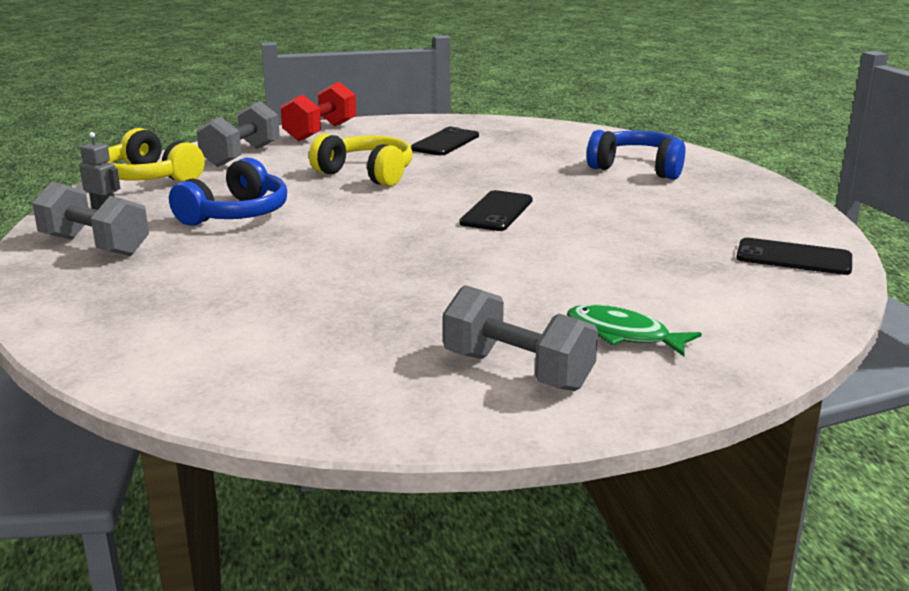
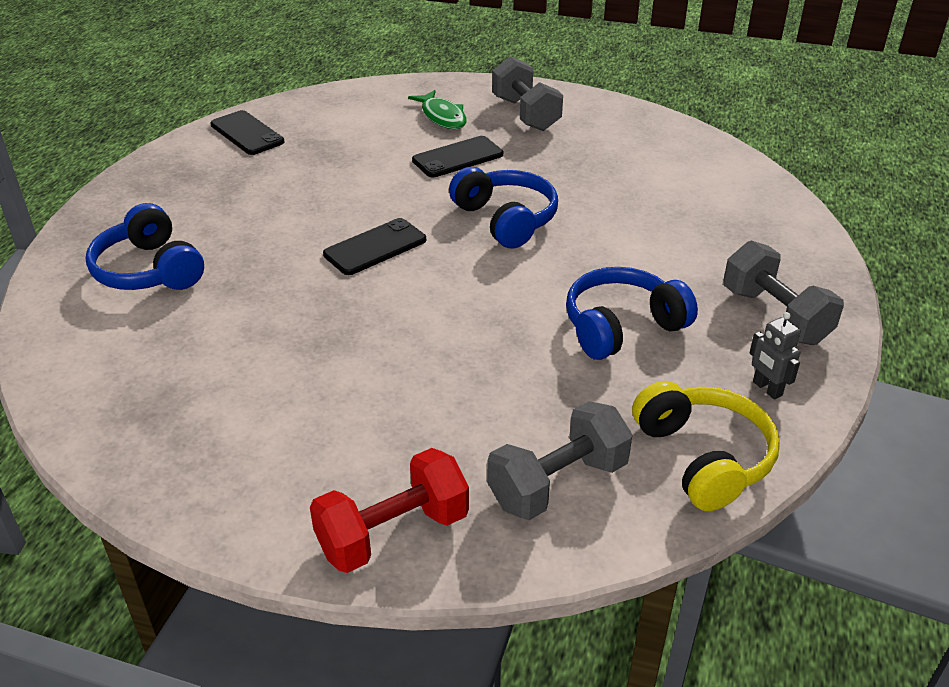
camera: 150 degrees left, 15 degrees up
yellow headphones [309,134,413,187] -> none
black phone [411,126,479,155] -> black phone moved to [412,136,503,177]
none -> blue headphones [449,167,558,249]

